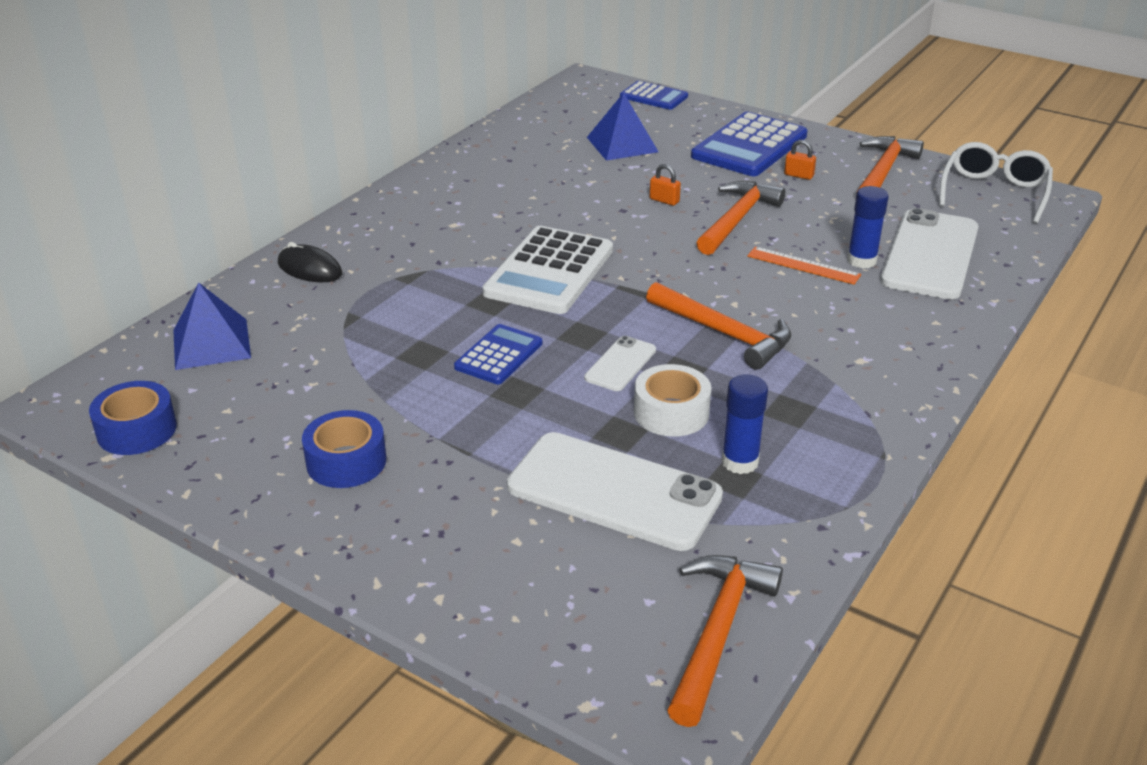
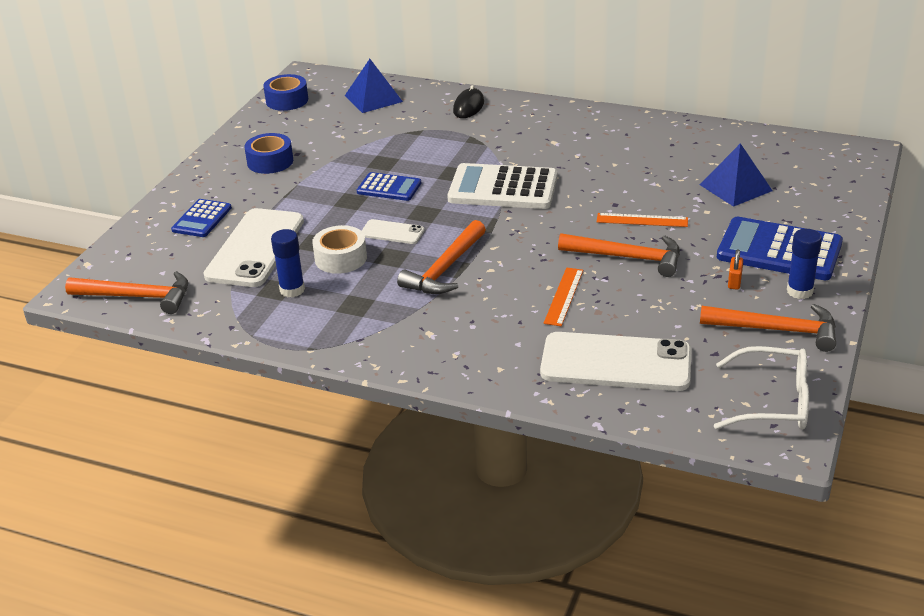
camera: 80 degrees right, 0 degrees up
blue calculator [620,81,688,110] -> blue calculator moved to [171,199,232,237]
orange padlock [650,164,681,206] -> orange ruler [597,213,688,227]
blue glue stick [847,186,889,269] -> blue glue stick moved to [787,229,822,299]

